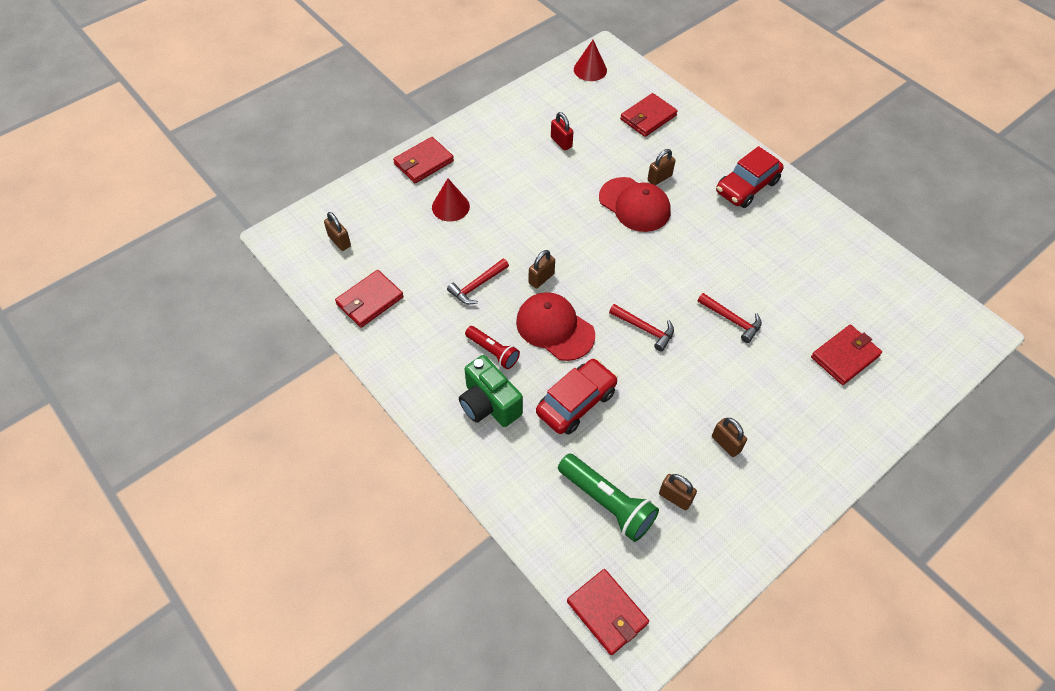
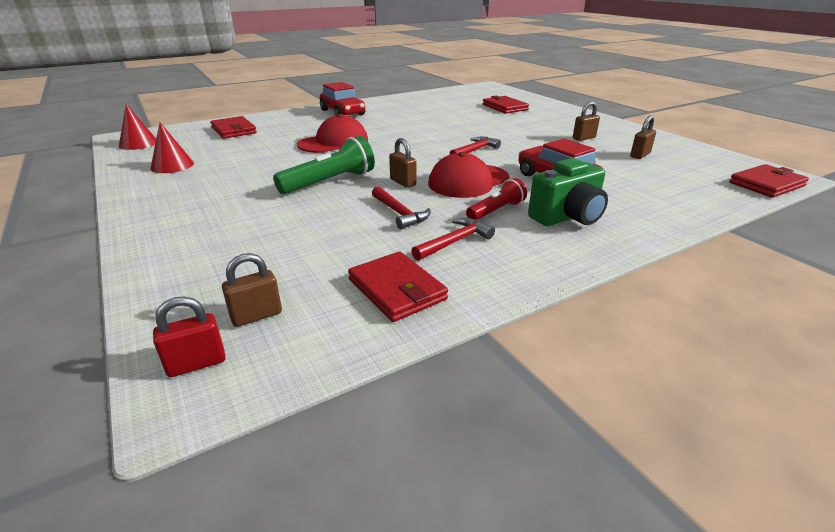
camera: 80 degrees left, 25 degrees down
red wallet [393,137,454,183] -> none
red cone [432,178,470,221] -> red cone moved to [150,123,194,173]
red padlock [551,112,573,151] -> red padlock moved to [153,296,226,377]
green flashlight [558,453,659,542] -> green flashlight moved to [273,136,375,194]
brown padlock [648,149,675,185] -> none
red hammer [698,293,762,343] -> red hammer moved to [411,218,495,261]

